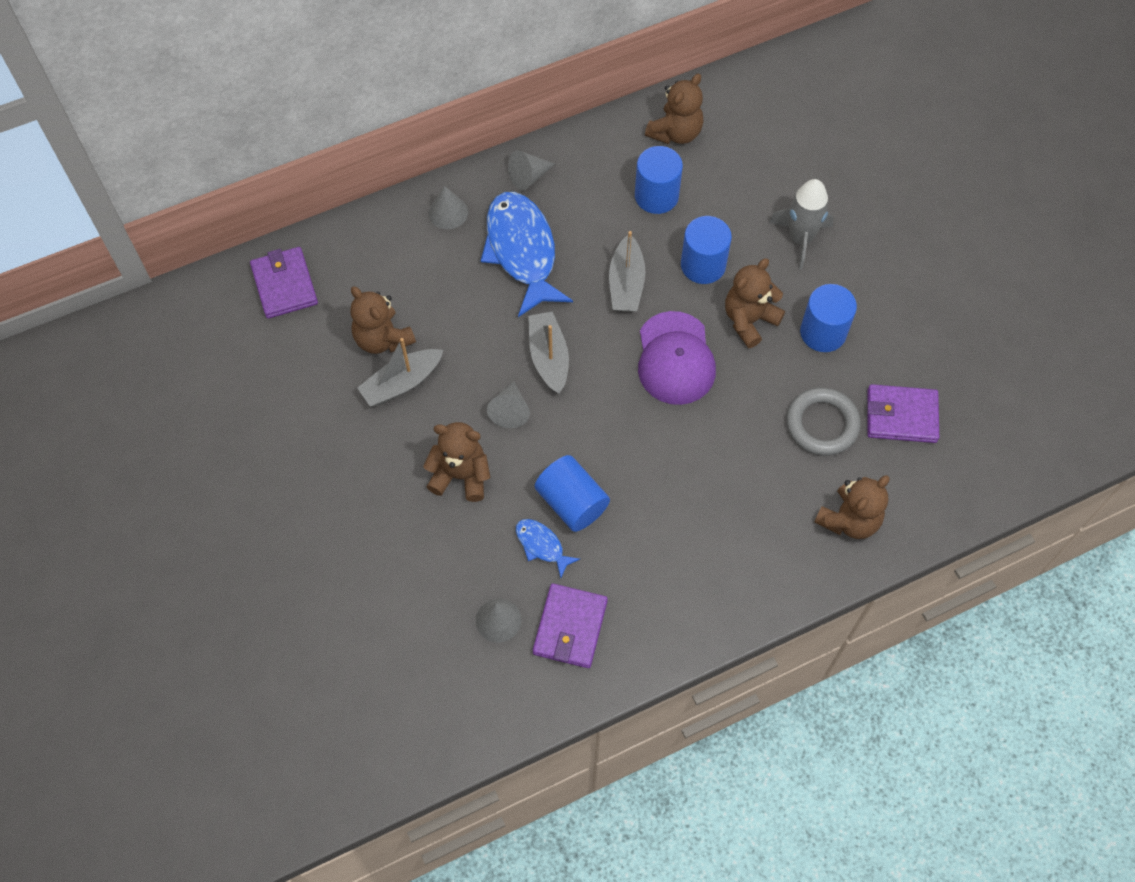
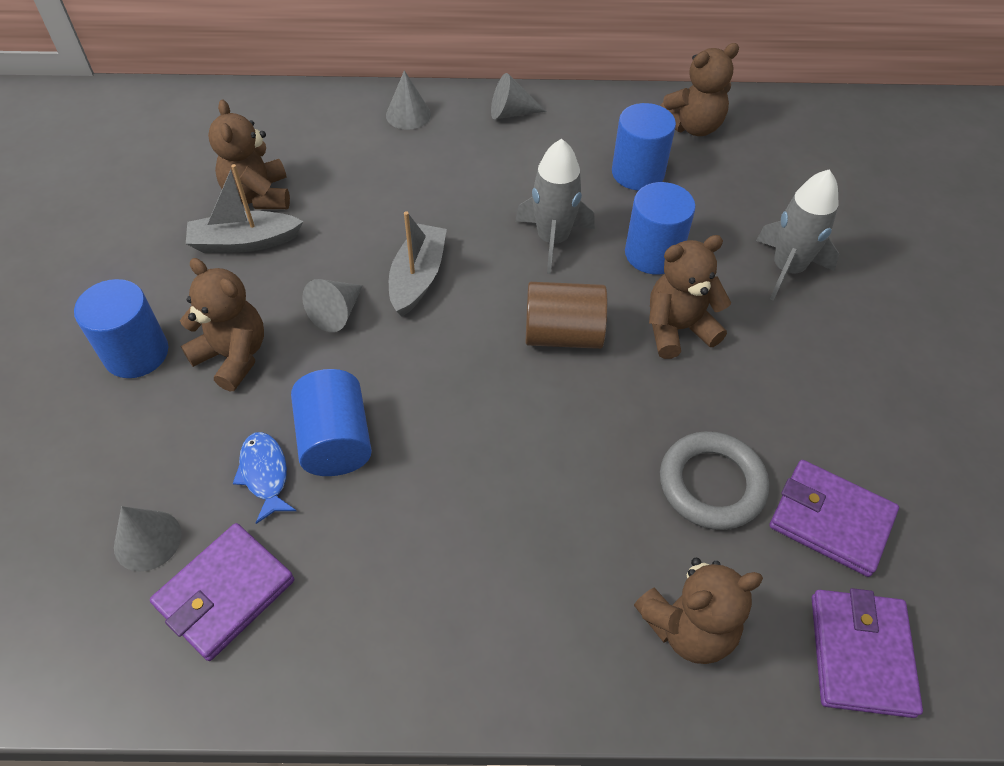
camera: 25 degrees right, 10 degrees down
purple wallet [250,247,318,319] -> purple wallet moved to [812,588,923,718]
blue fish [481,192,573,317] -> none
grey boat [609,231,646,312] -> grey rocket [515,139,595,274]
purple cap [638,311,716,405] -> brown cylinder [526,282,607,349]
blue cylinder [800,284,857,352] -> blue cylinder moved to [74,279,169,378]

